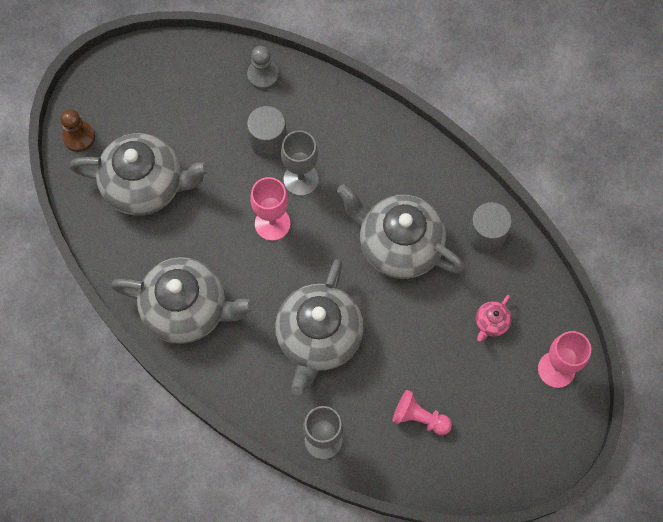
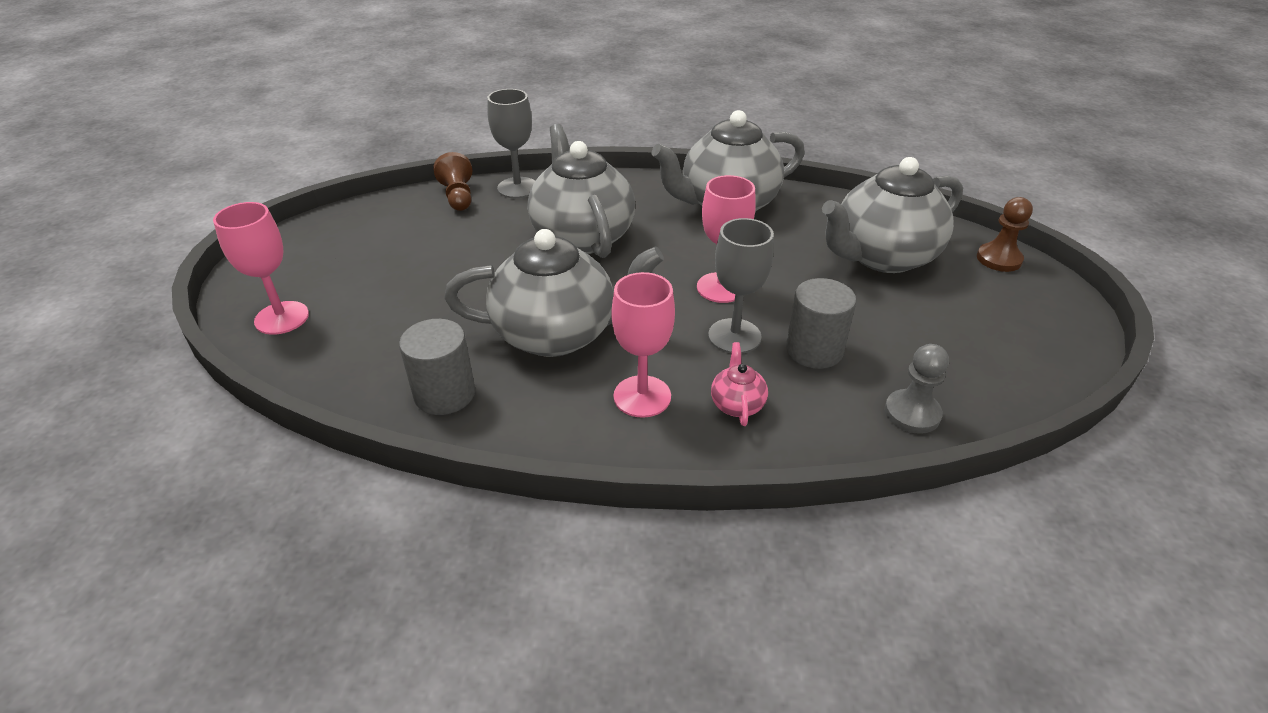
camera: 145 degrees right, 30 degrees down
pink pawn [393,390,452,435] -> none
pink teapot [476,295,511,341] -> pink teapot moved to [711,342,768,426]
none -> brown pawn [433,152,472,211]
none -> pink goblet [611,272,675,418]

